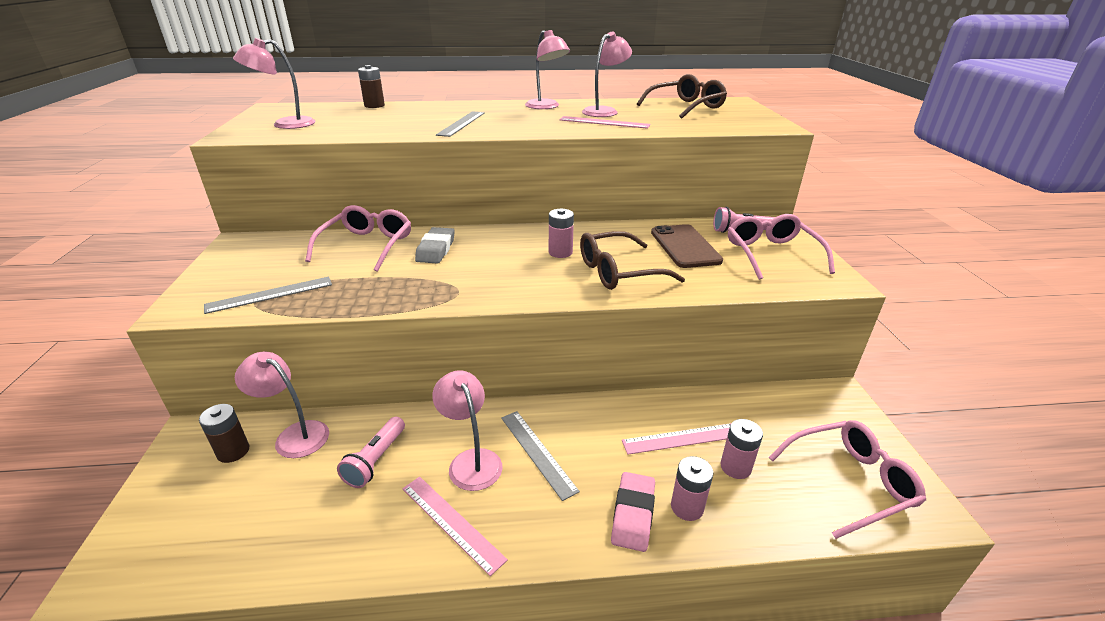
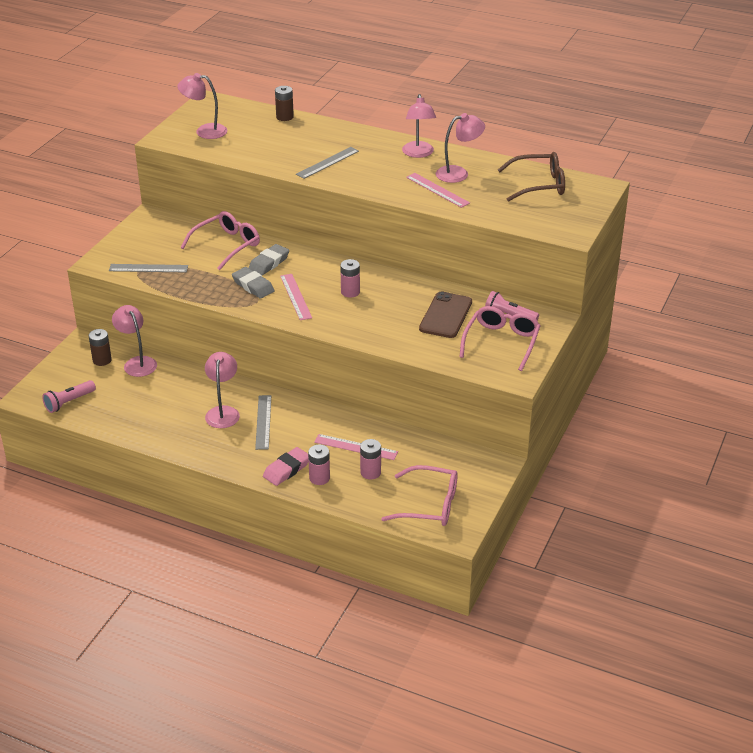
camera: 30 degrees right, 5 degrees up
pink flashlight [337,417,405,488] -> pink flashlight moved to [42,380,96,413]
pink ruler [403,477,508,576] -> pink ruler moved to [280,274,312,320]
brown glasses [580,231,685,290] -> none
none -> grey eraser [232,267,275,299]

